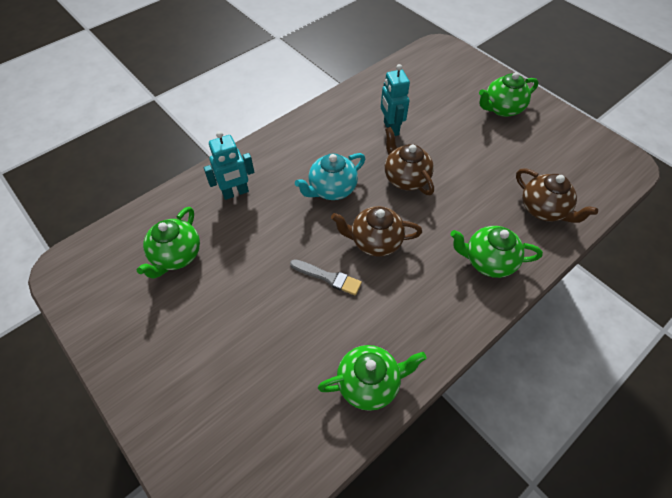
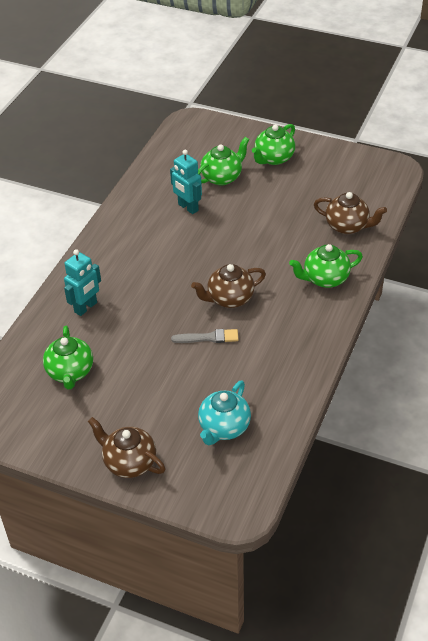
camera: 25 degrees left, 10 degrees down
turquoise teapot [295,153,365,200] -> turquoise teapot moved to [198,381,251,445]
green teapot [318,345,427,411] -> green teapot moved to [197,137,249,185]
brown teapot [385,127,434,195] -> brown teapot moved to [88,417,165,478]

